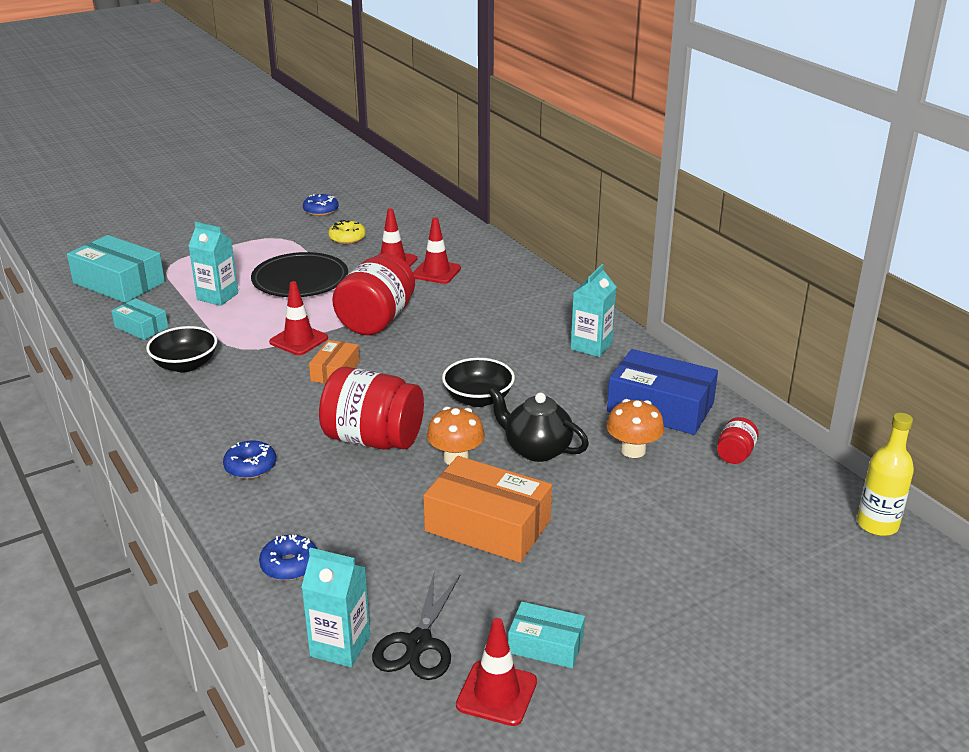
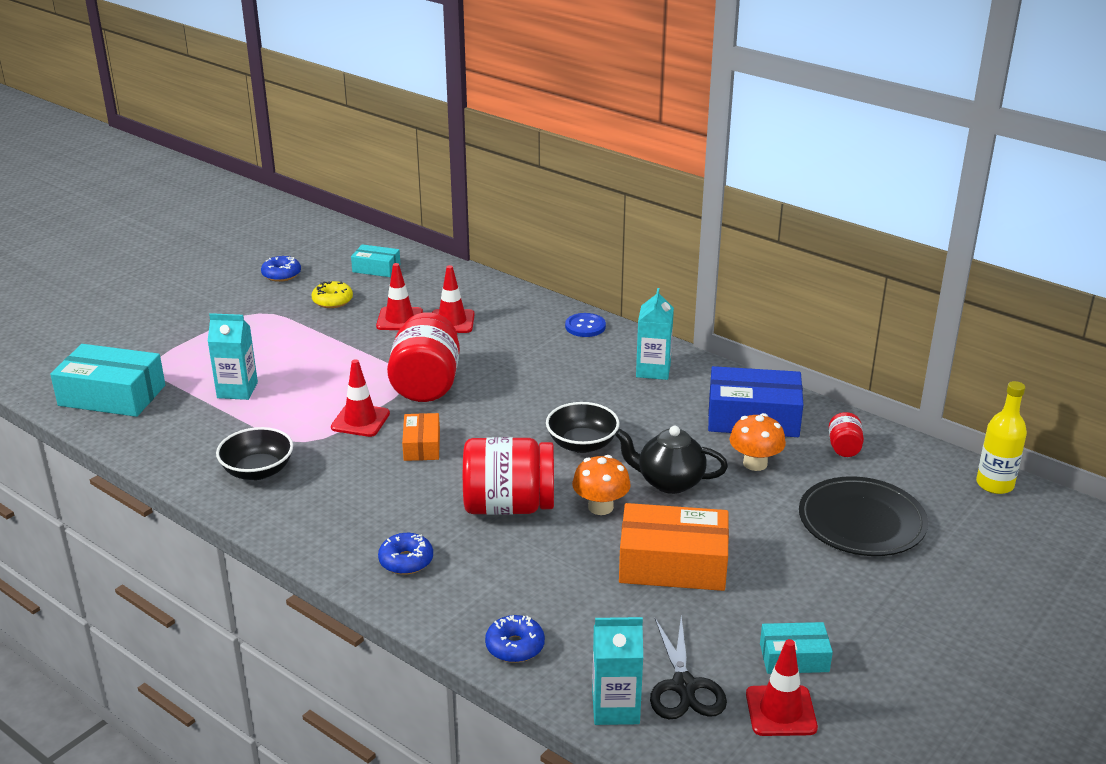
camera: 20 degrees left, 0 degrees up
turquoise box [111,298,168,340] -> turquoise box moved to [351,244,401,277]
black plate [251,252,348,297] -> black plate moved to [799,476,928,556]
none -> blue button [565,313,606,337]

